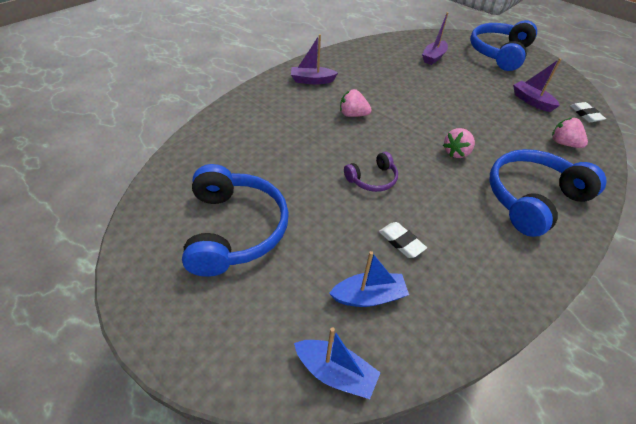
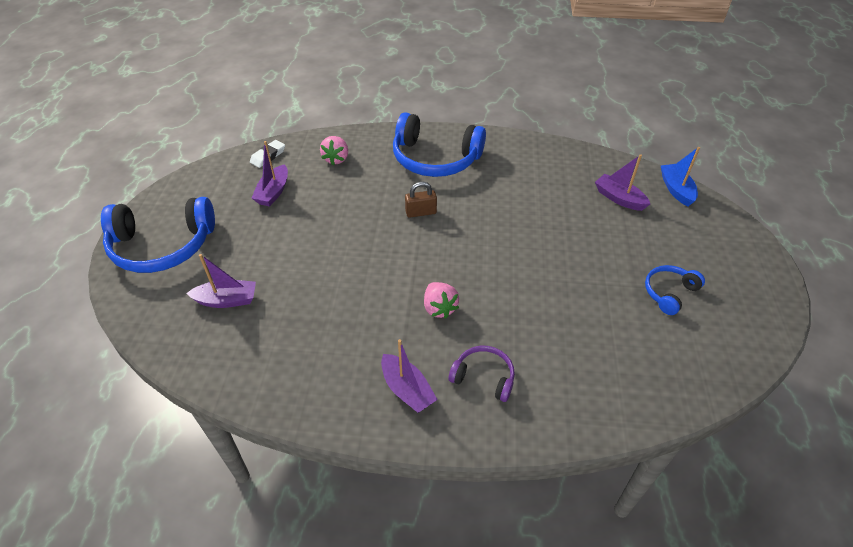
camera: 125 degrees left, 0 degrees up
blue headphones [182,164,289,277] -> blue headphones [645,265,705,315], size x0.50
blue boat [329,251,409,307] -> purple boat [595,154,650,211]
purple headphones [344,152,398,192] -> purple headphones moved to [449,346,515,402]
white eraser [379,222,427,258] -> none
pink strawberry [443,128,475,158] -> brown padlock [405,182,437,218]

